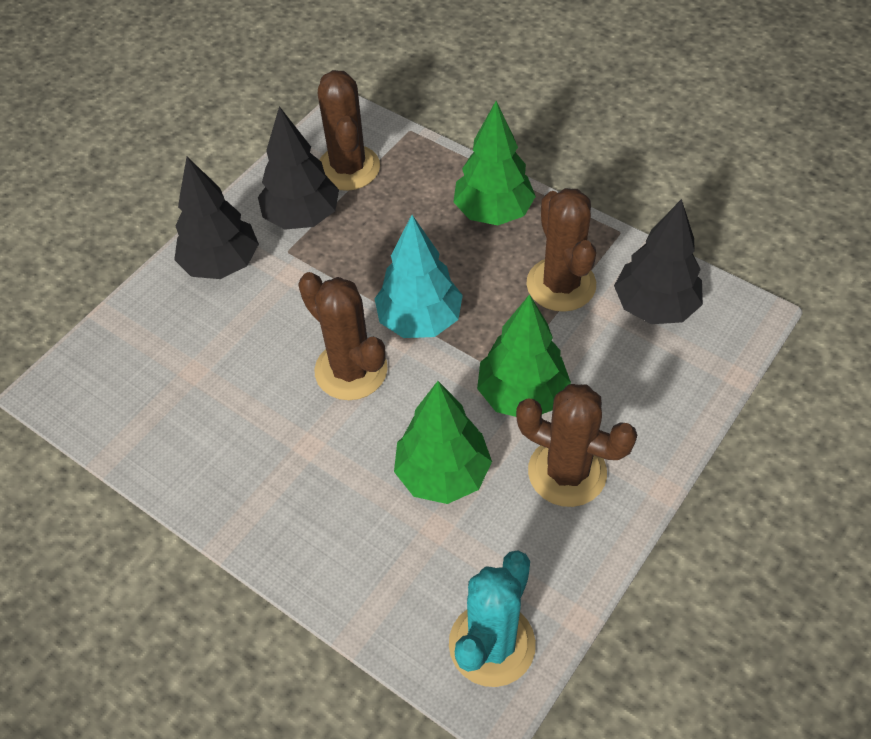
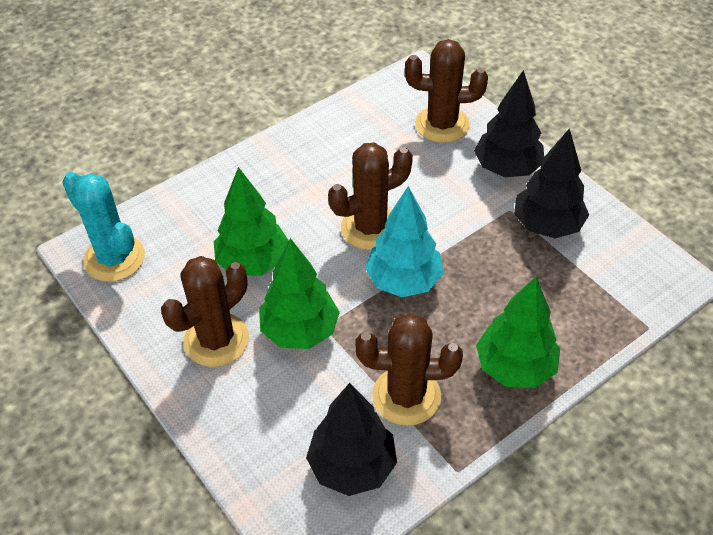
camera: 105 degrees right, 5 degrees down
brown cactus [318,70,380,191] -> brown cactus moved to [405,39,488,143]

